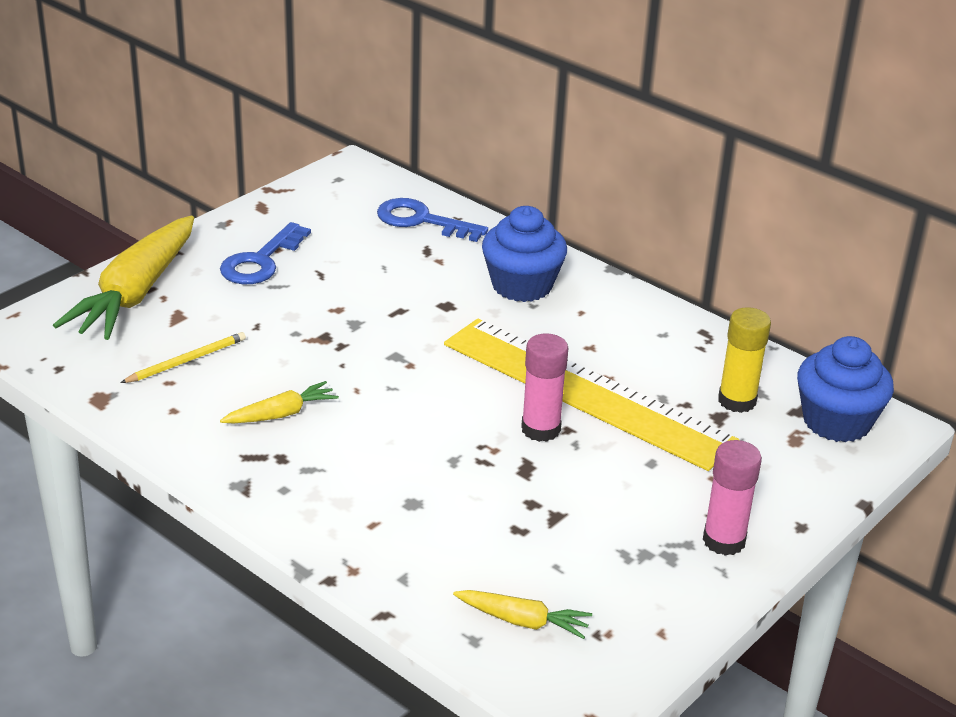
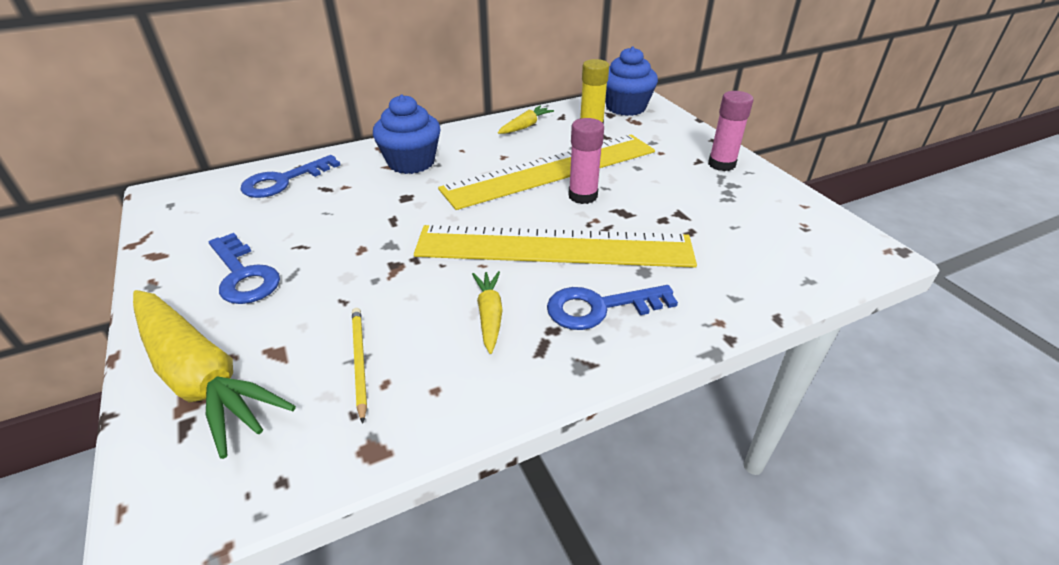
camera: 65 degrees left, 5 degrees up
yellow carrot [453,590,592,639] -> yellow carrot moved to [498,106,554,134]
none -> yellow ruler [414,225,697,268]
none -> blue key [547,285,678,330]

